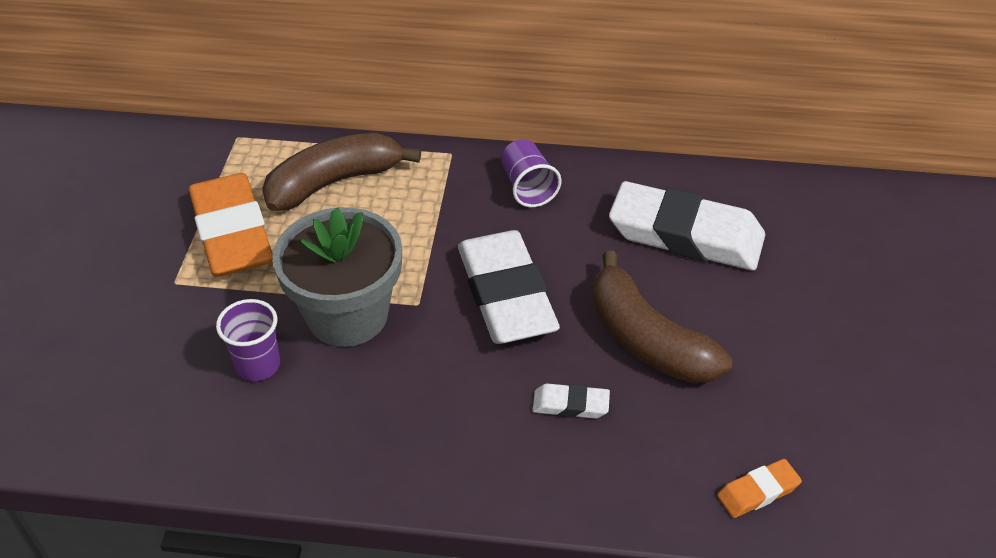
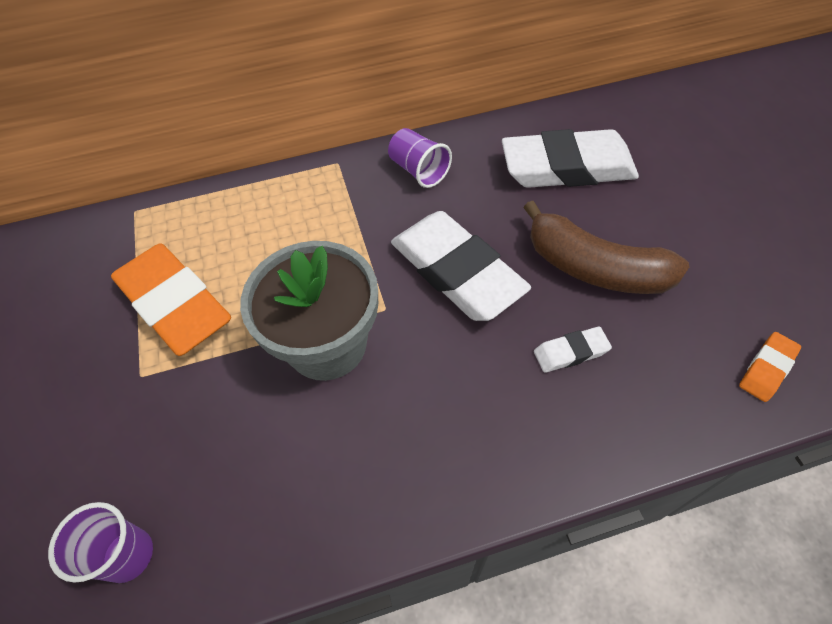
camera: 20 degrees left, 10 degrees up
purple cup [216,299,280,381] -> purple cup moved to [48,502,153,583]
brown banana [262,133,421,211] -> none

